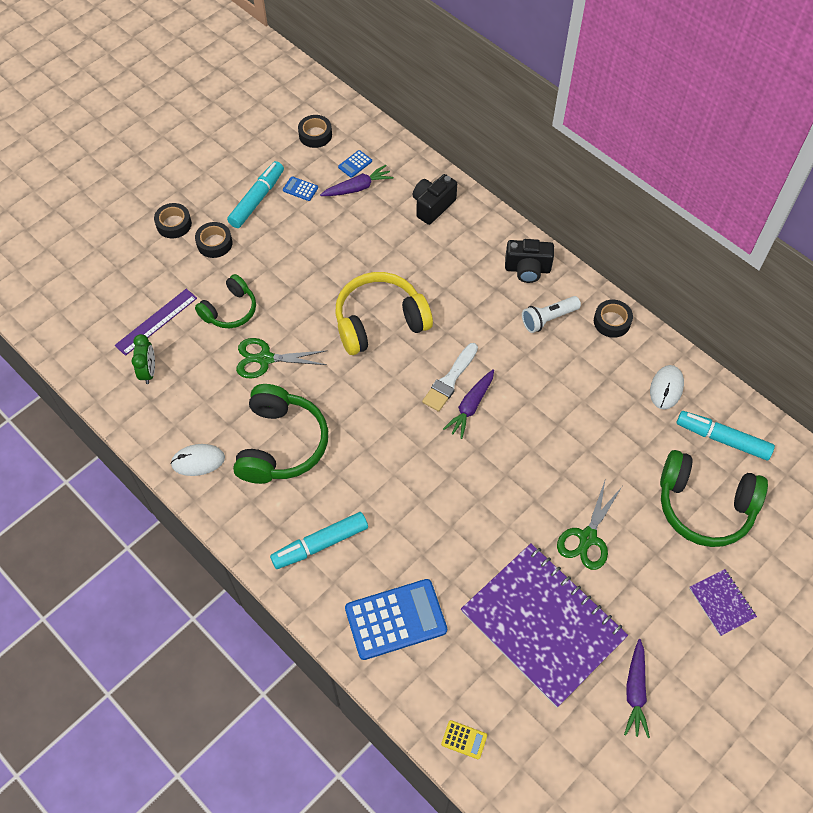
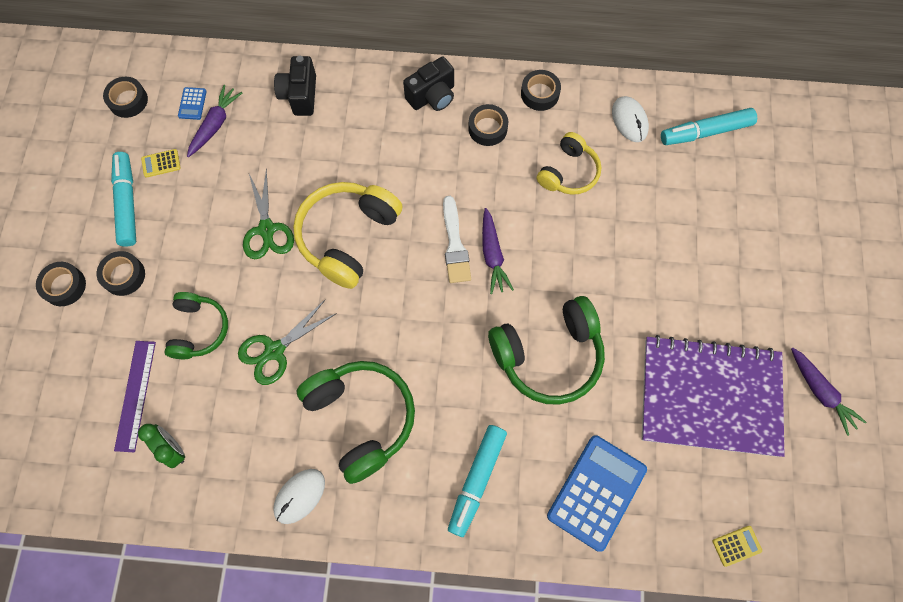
camera: 40 degrees left, 10 degrees up
blue calculator [283,176,318,201] -> yellow calculator [141,149,181,178]
white flashlight [522,296,581,333] -> black tape [468,104,508,146]
green scissors [557,481,622,570] -> green scissors moved to [243,168,294,259]
green headphones [660,450,768,547] -> green headphones moved to [488,296,605,405]
purple notebook [689,569,757,636] -> none
none -> yellow headphones [537,132,601,195]

